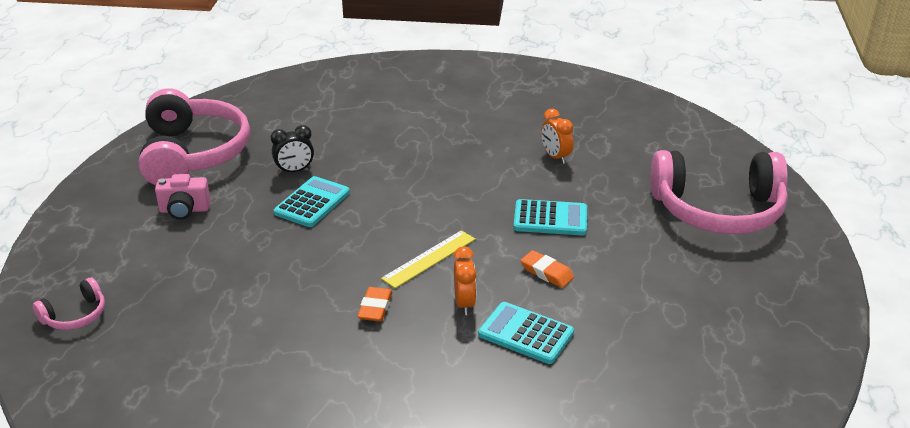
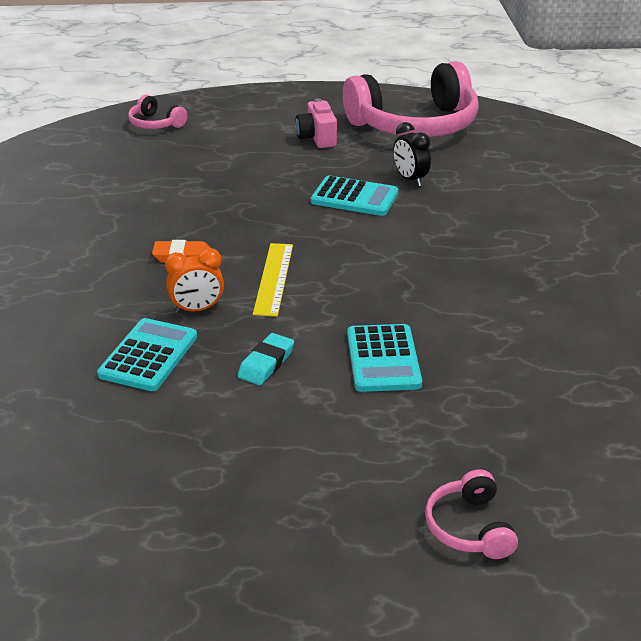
camera: 80 degrees right, 0 degrees up
yellow ruler [381,230,475,288] -> yellow ruler turned 60 degrees clockwise [253,243,293,317]
orange eraser [521,250,574,288] -> turquoise eraser [237,333,294,385]
orange clock [541,109,574,164] -> none
pink headphones [651,150,788,234] -> pink headphones [425,469,518,559], size x0.43

